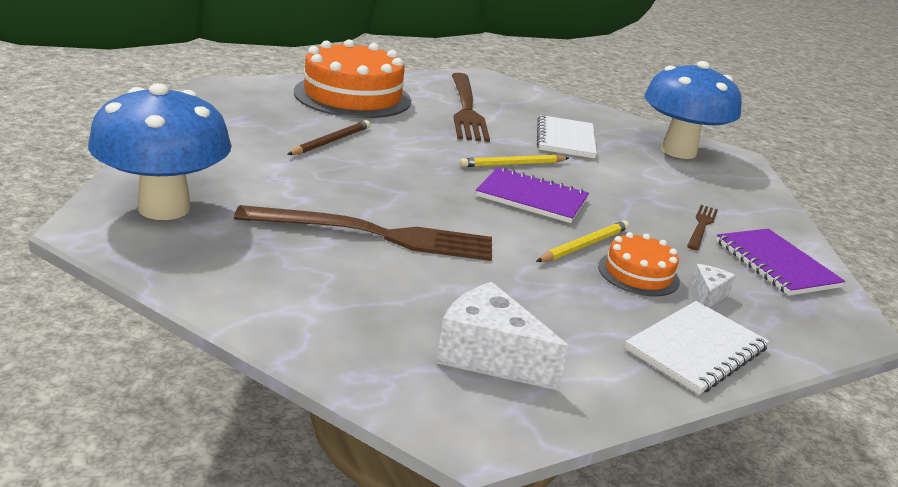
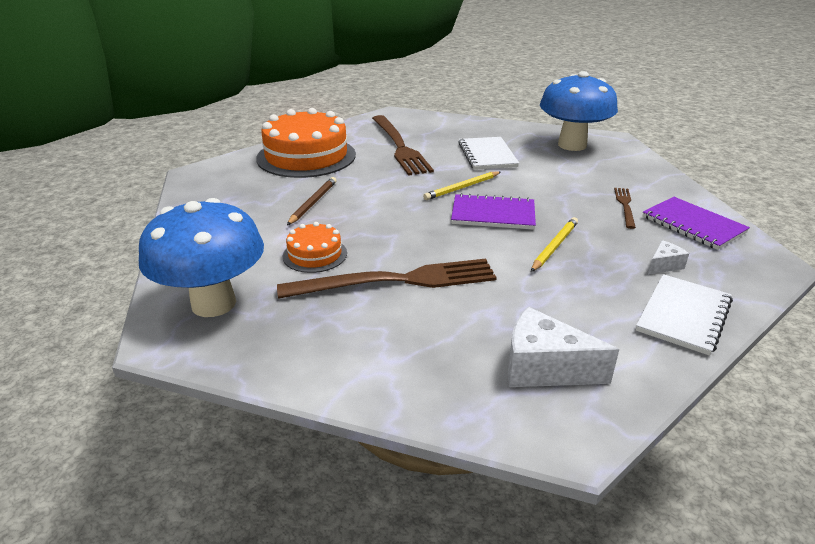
camera: 10 degrees left, 5 degrees up
orange cake [598,232,680,296] -> orange cake moved to [283,222,347,273]
white cheese [690,264,736,308] -> white cheese turned 45 degrees clockwise [648,240,689,275]

